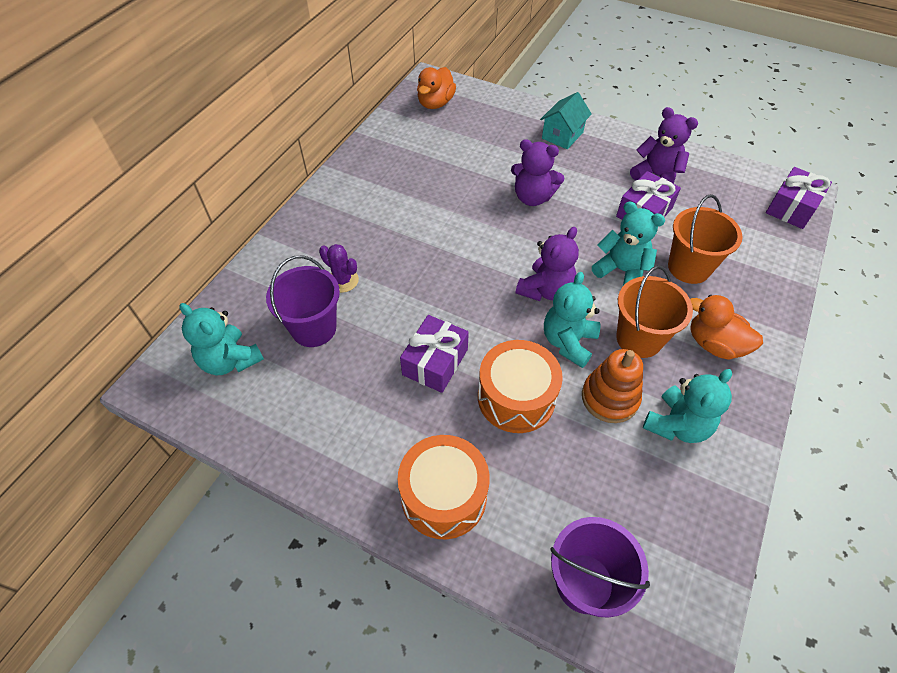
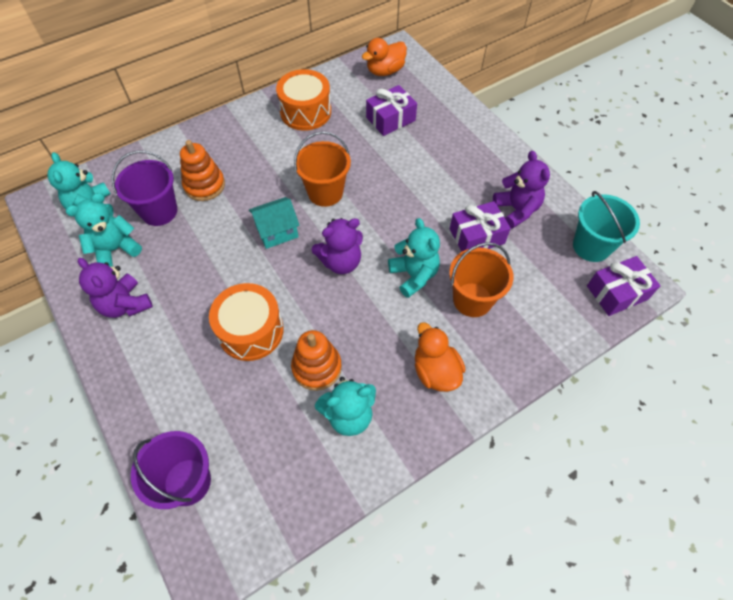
camera: 30 degrees right, 5 degrees up
purple cactus [319,244,359,293] -> orange stacking toy [180,140,225,201]
orange drum [397,435,490,539] -> orange drum moved to [276,69,331,130]
purple gift [400,315,469,393] -> purple gift moved to [366,85,417,136]
purple teddy bear [511,139,564,206] -> purple teddy bear moved to [78,258,153,318]
turquoise house [540,92,592,149] -> turquoise house moved to [249,197,300,249]
turquoise teddy bear [544,272,600,368] -> turquoise teddy bear moved to [66,193,142,267]
orange bucket [617,266,693,358] -> orange bucket moved to [294,131,351,207]
none -> turquoise bucket [573,191,640,262]

